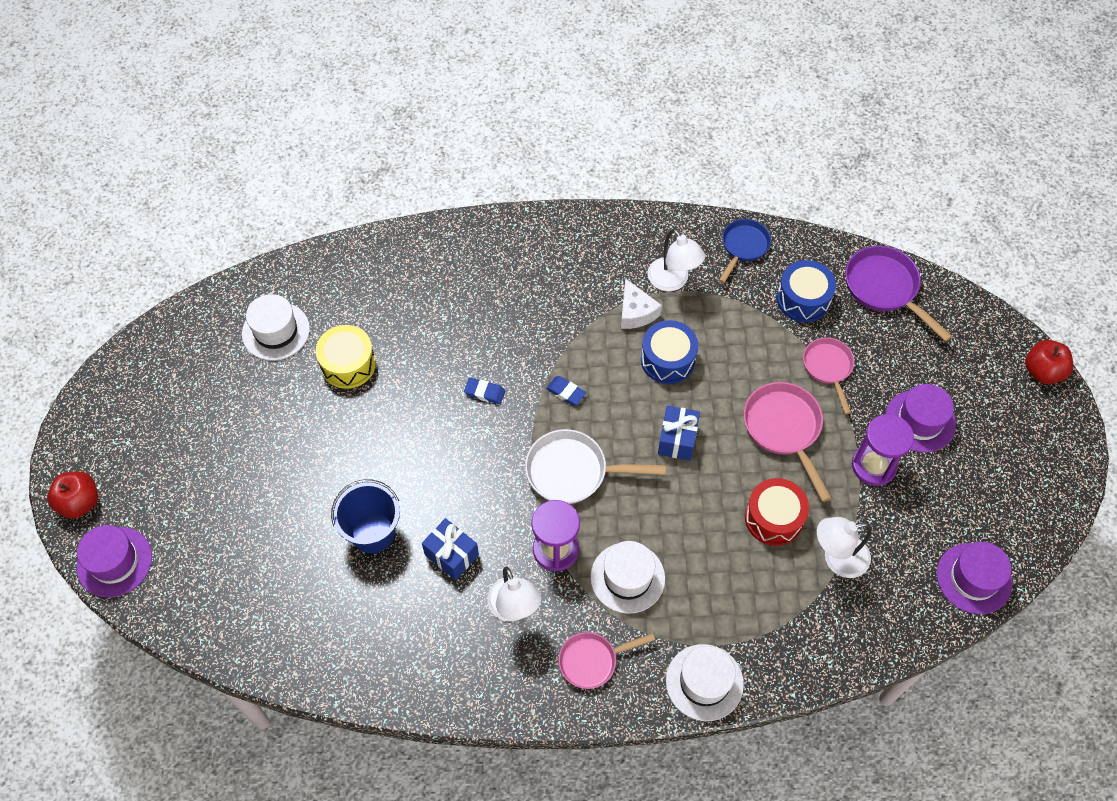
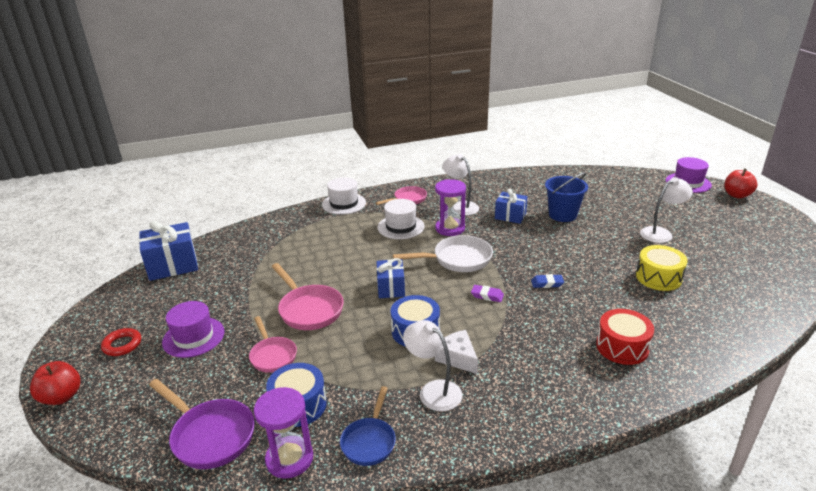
camera: 165 degrees right, 30 degrees down
white hat [242,294,310,361] -> none
blue eraser [546,376,586,405] -> purple eraser [471,285,504,302]
red drum [745,478,809,546] -> red drum moved to [596,309,654,365]
white lamp [817,517,872,578] -> white lamp moved to [640,177,693,243]
purple hourglass [852,414,914,486] -> purple hourglass moved to [254,387,313,479]
purple hat [937,542,1012,614] -> blue gift [139,221,198,281]
none -> red ring [101,328,141,356]

